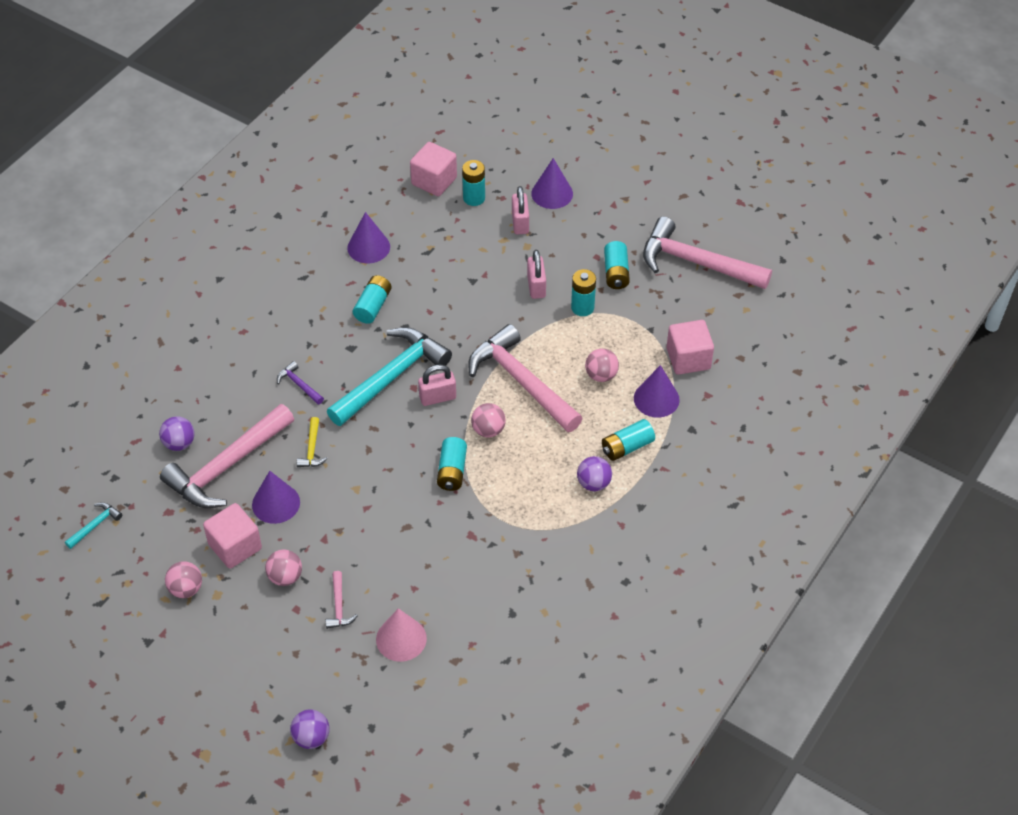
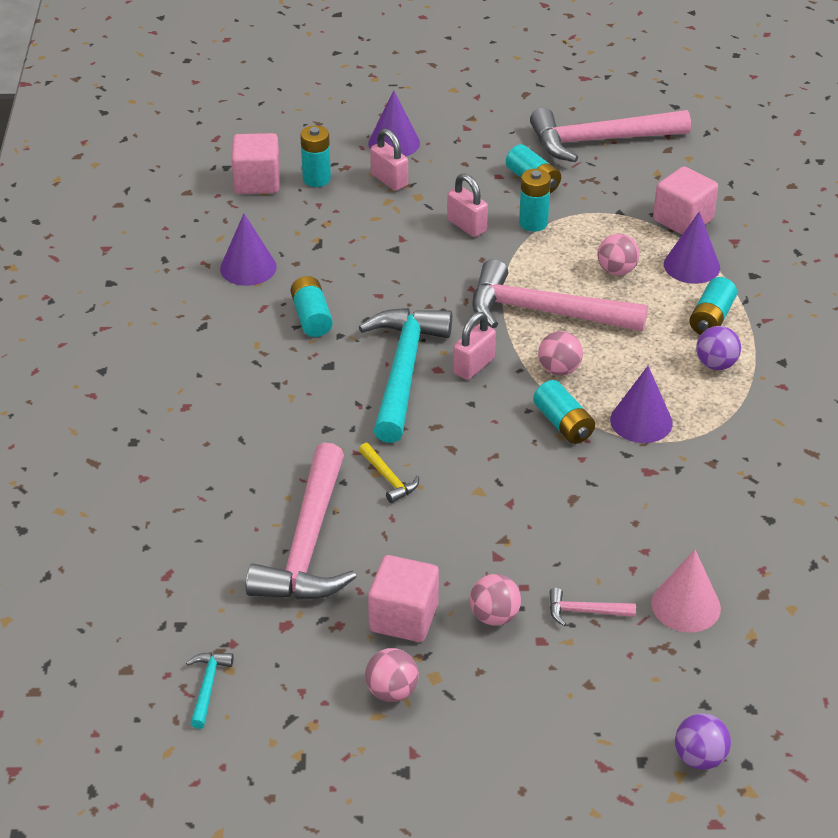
camera: 35 degrees left, 10 degrees down
purple ball [159,416,195,451] -> none
purple cone [252,471,300,524] -> purple cone moved to [610,366,673,443]
purple hammer [277,361,324,404] -> none
pink hammer [326,571,358,629] -> pink hammer turned 135 degrees clockwise [549,587,636,626]

